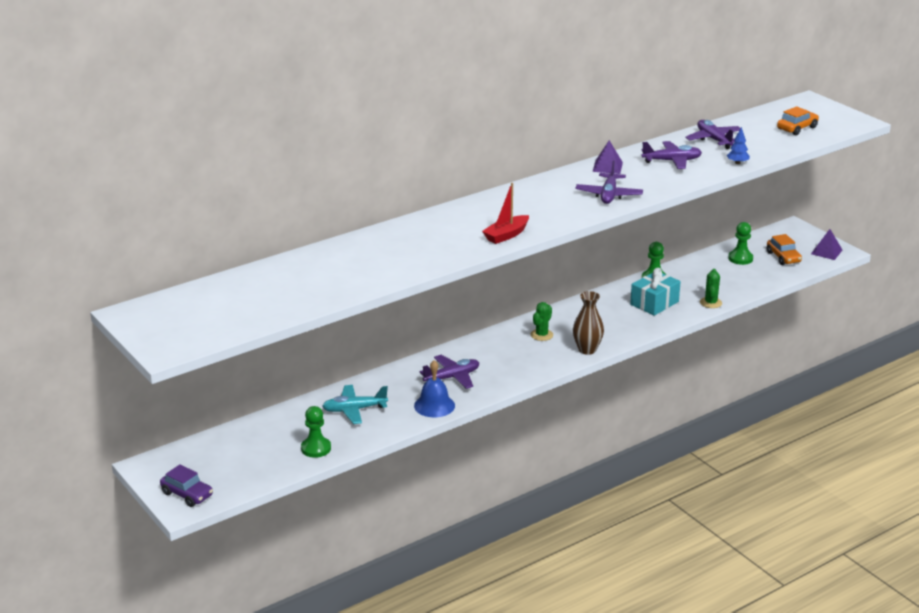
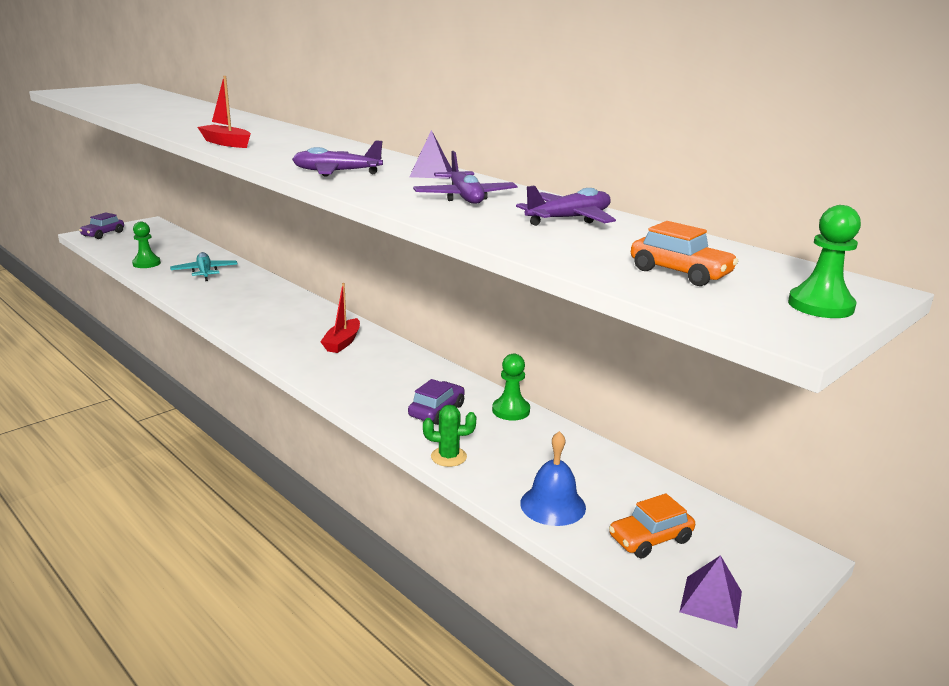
camera: 80 degrees right, 5 degrees down
blue bell [414,360,455,417] -> blue bell moved to [520,431,586,526]
purple plane [419,355,479,389] -> none
green cactus [530,302,553,341] -> red boat [320,283,360,353]
brown vase [573,291,604,355] -> none
turquoise gift [630,268,681,316] -> purple car [408,379,465,425]
blue tree [727,127,750,164] -> none
green pawn [728,222,753,265] -> green pawn moved to [788,205,861,318]

